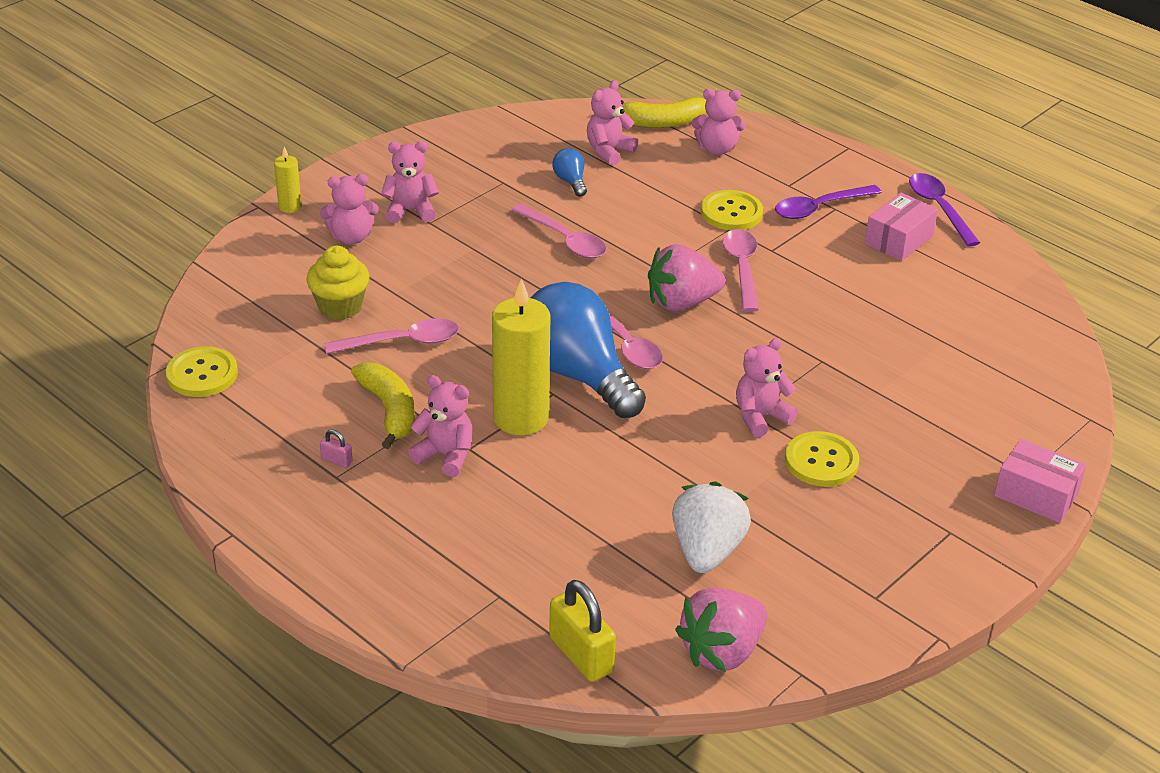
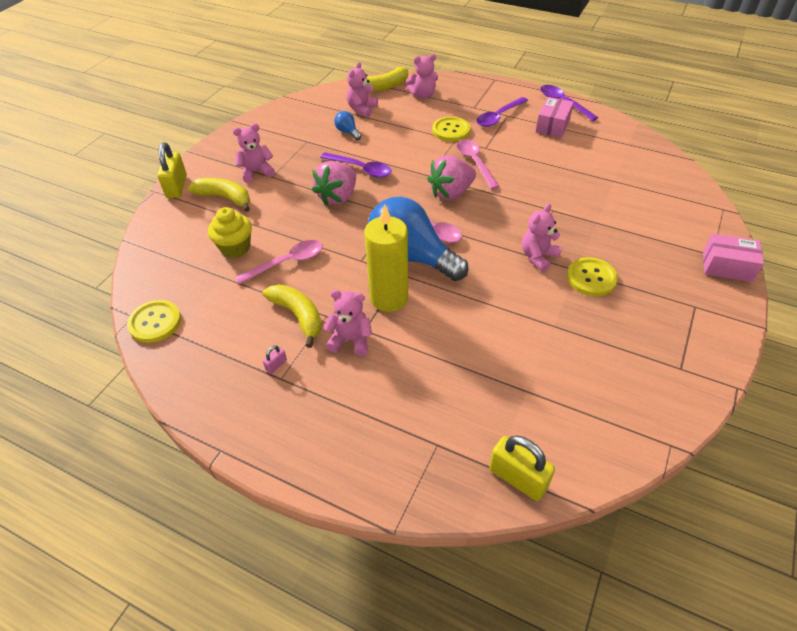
camera: 15 degrees left, 10 degrees up
yellow candle [274,147,302,213] -> yellow padlock [157,142,187,198]
pink teddy bear [320,174,379,244] -> yellow banana [188,178,250,212]
pink padlock [320,429,353,468] -> pink padlock turned 60 degrees counterclockwise [263,345,287,374]
pink spoon [511,204,607,258] -> purple spoon [320,152,392,178]
white strawberry [672,481,751,573] -> none
pink strawberry [675,588,767,672] -> pink strawberry moved to [312,161,356,206]

